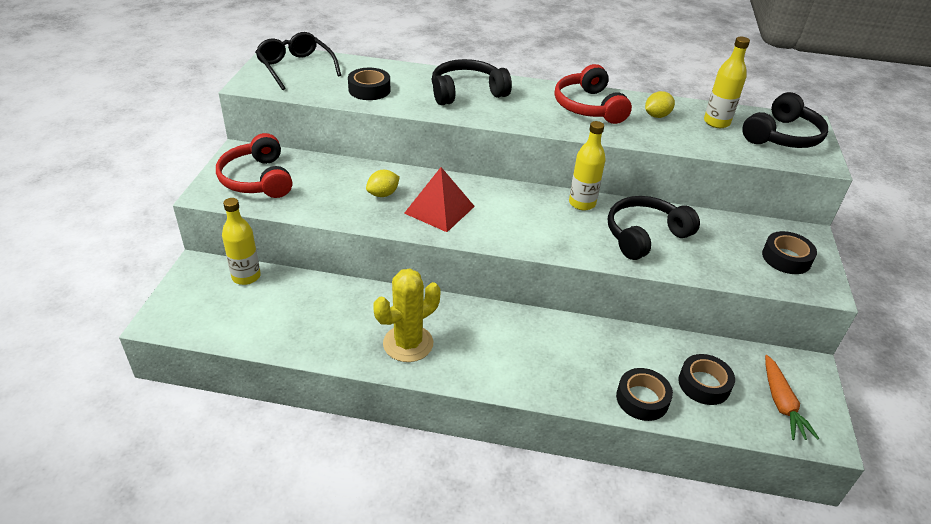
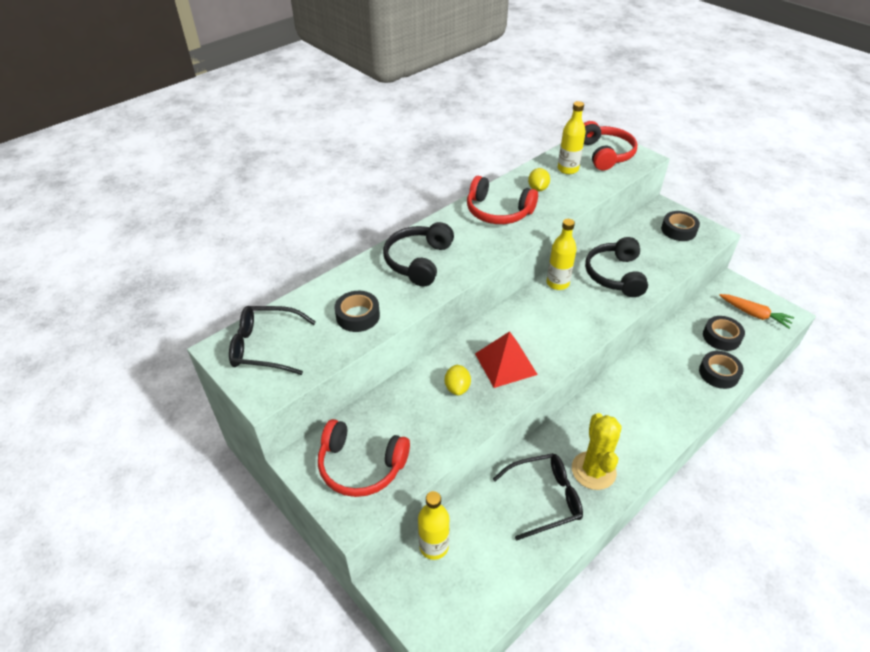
camera: 50 degrees left, 5 degrees up
black headphones [742,92,828,148] -> red headphones [584,121,637,170]
none -> black glasses [493,453,583,540]

